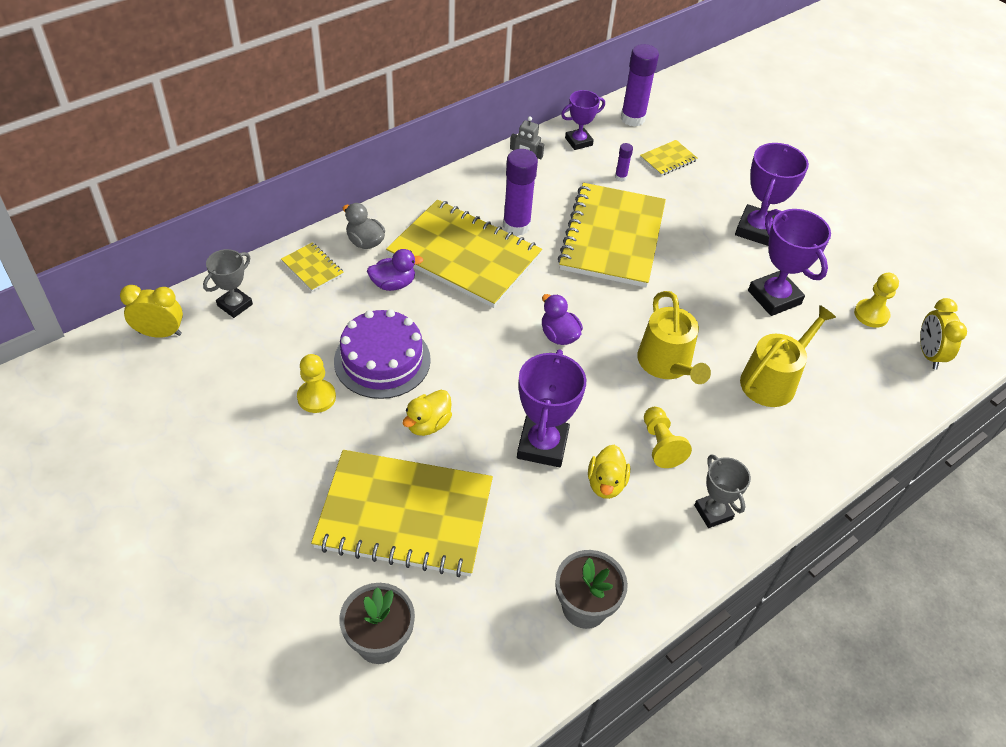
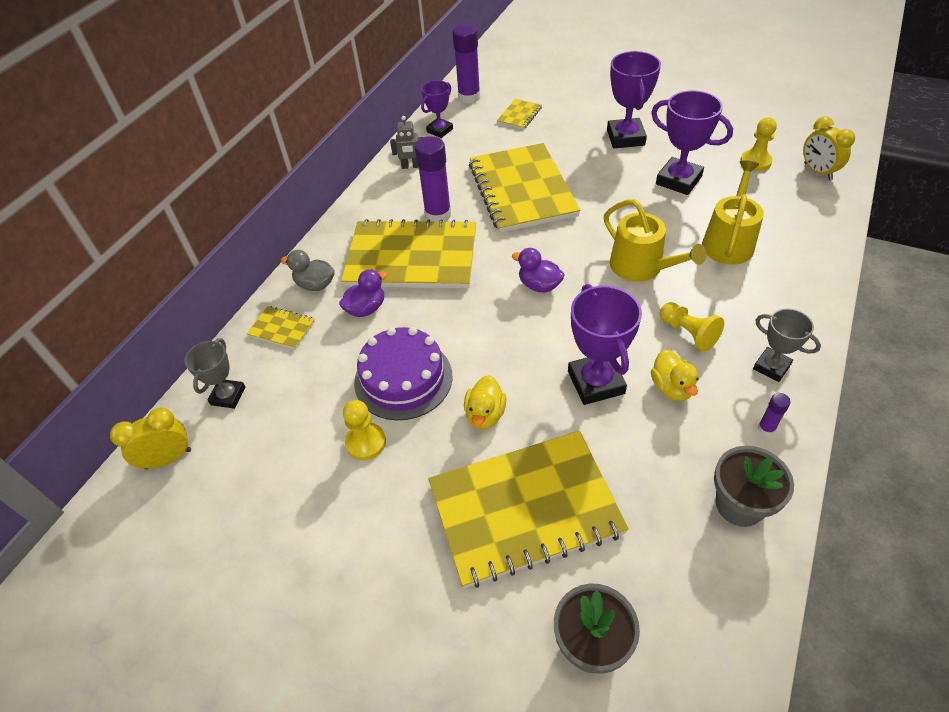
camera: 20 degrees left, 0 degrees up
purple glue stick [615,143,633,181] -> purple glue stick moved to [758,393,791,436]

